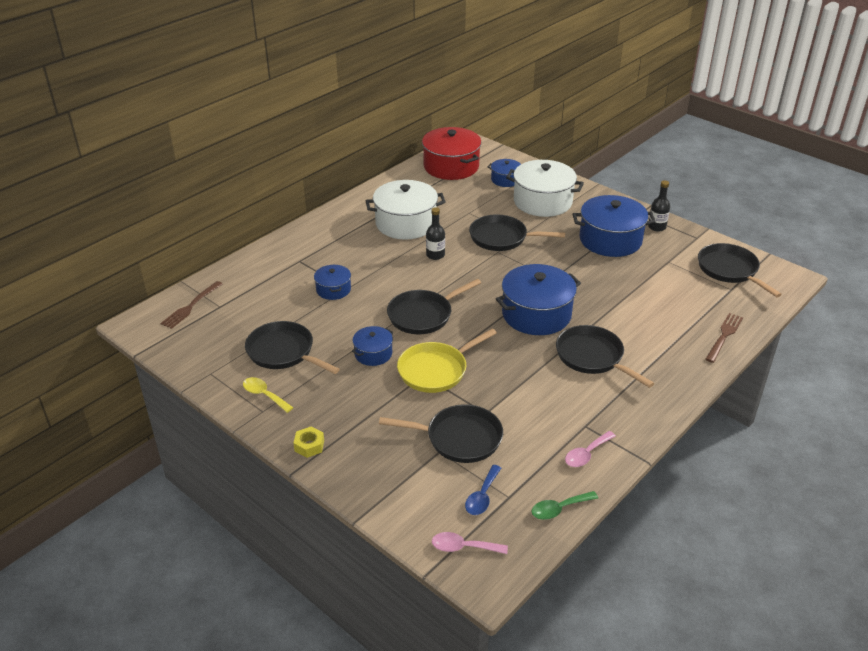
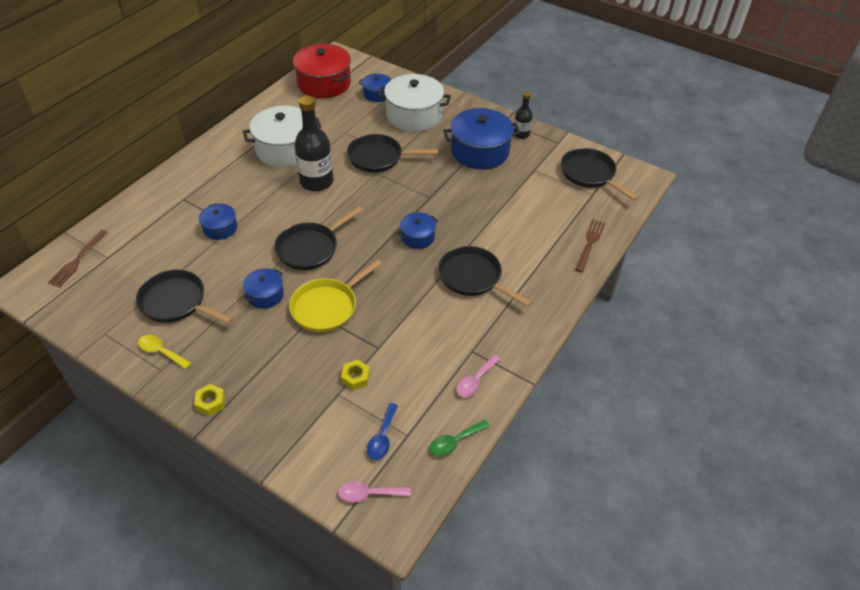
camera: 10 degrees left, 10 degrees up
black pan [379,404,503,463] -> yellow nut [341,360,370,391]
black bottle [426,207,445,260] -> black bottle [294,96,334,191], size x1.87
blue pot [496,264,581,335] -> blue pot [398,212,438,249], size x0.52

